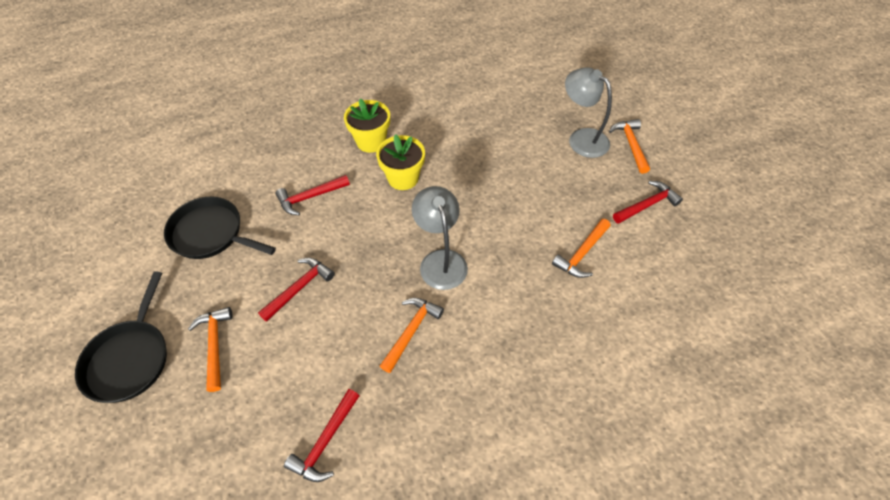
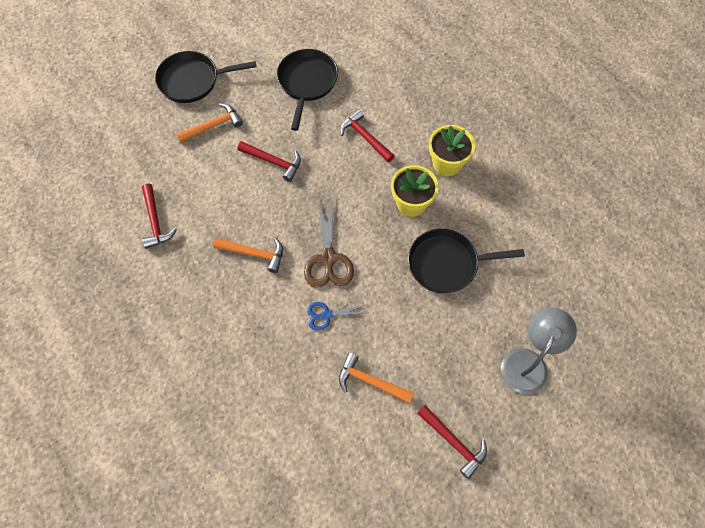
camera: 75 degrees right, 10 degrees up
red hammer [284,389,359,482] -> red hammer turned 120 degrees counterclockwise [142,183,177,249]
grey lamp [412,186,468,290] -> brown scissors [304,196,354,288]
orange hammer [609,119,650,174] -> none
none -> blue scissors [307,302,367,330]
none -> black pan [408,229,525,293]

